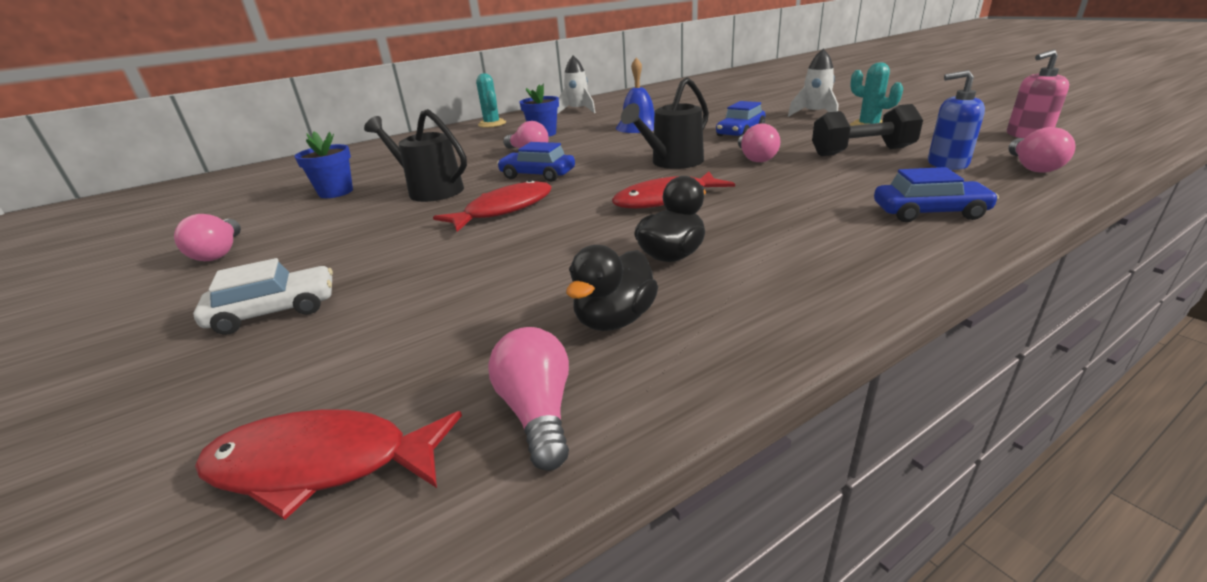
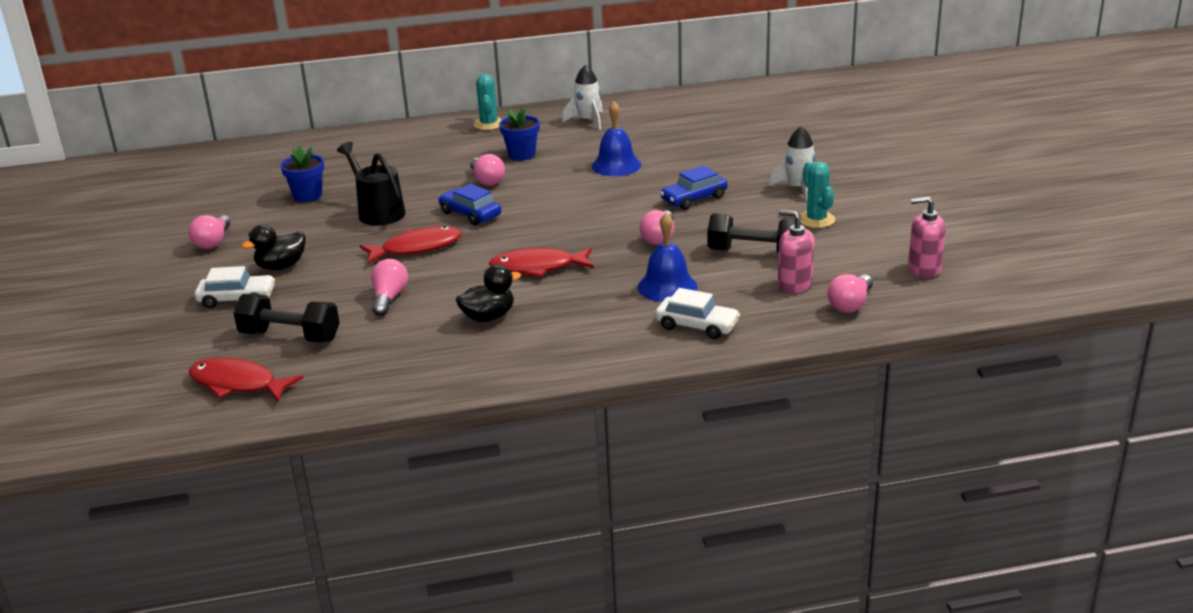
camera: 20 degrees right, 0 degrees up
pink light bulb [488,327,569,471] -> pink light bulb moved to [371,259,408,316]
black duck [566,245,658,331] -> black duck moved to [241,225,306,270]
black watering can [621,77,709,169] -> none
blue car [874,167,999,222] -> white car [655,288,740,339]
blue soap dispenser [928,70,985,170] -> pink soap dispenser [778,210,815,293]
none -> black dumbbell [234,294,340,342]
none -> blue bell [637,213,697,302]

